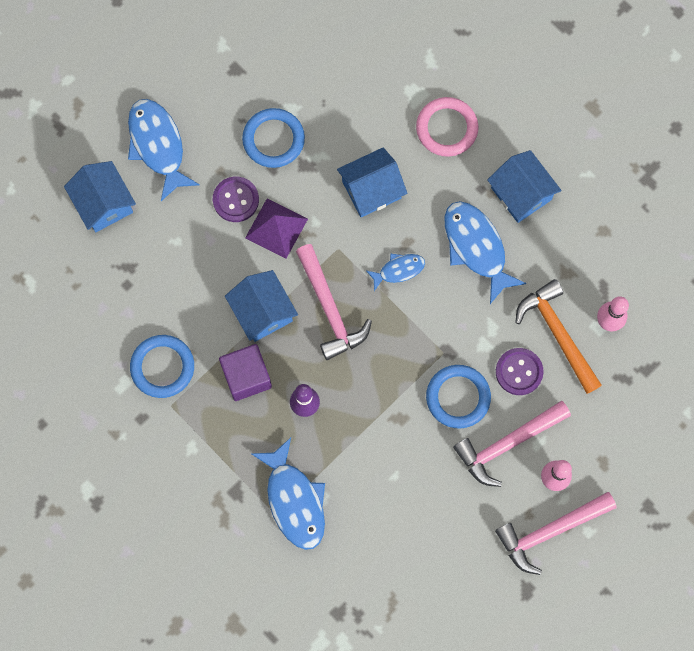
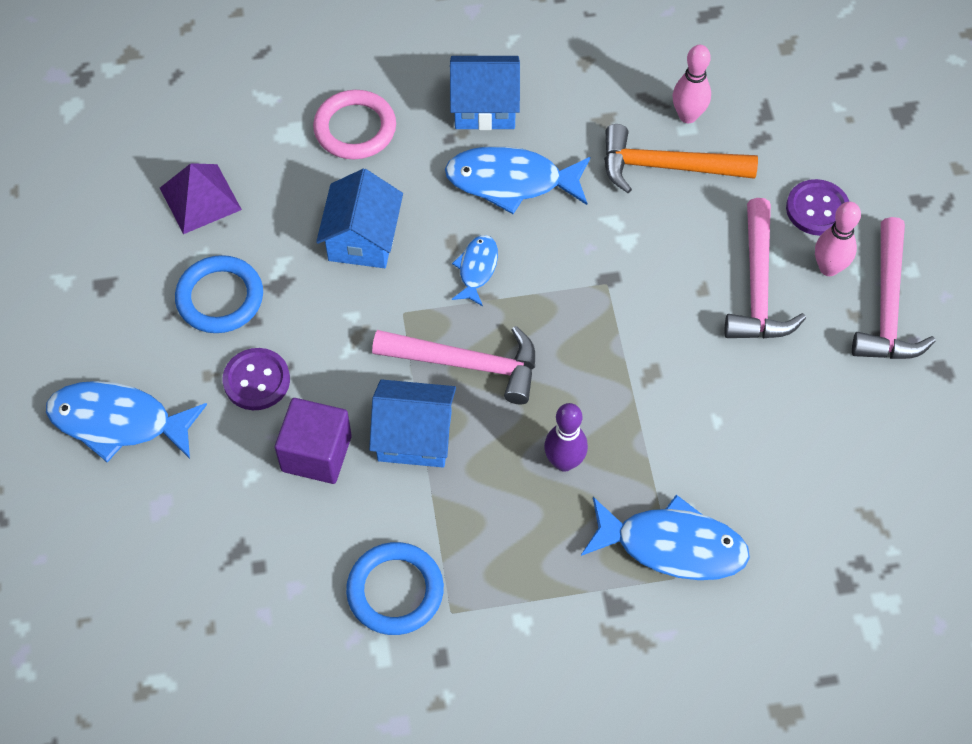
camera: 55 degrees left, 15 degrees down
blue house [64,161,136,232] -> none
purple cube [219,344,272,401] -> purple cube moved to [275,398,352,484]
purple pyramid [245,199,308,259] -> purple pyramid moved to [160,163,242,234]
blue ring [426,365,491,429] -> none
purple button [496,348,543,395] -> purple button moved to [786,179,849,236]

